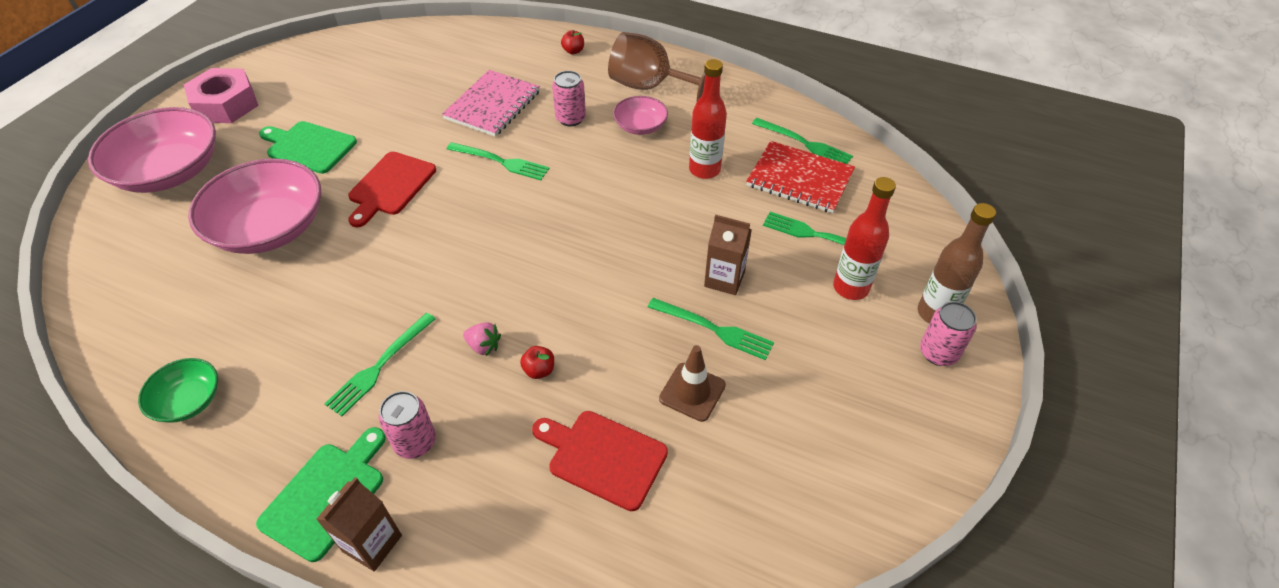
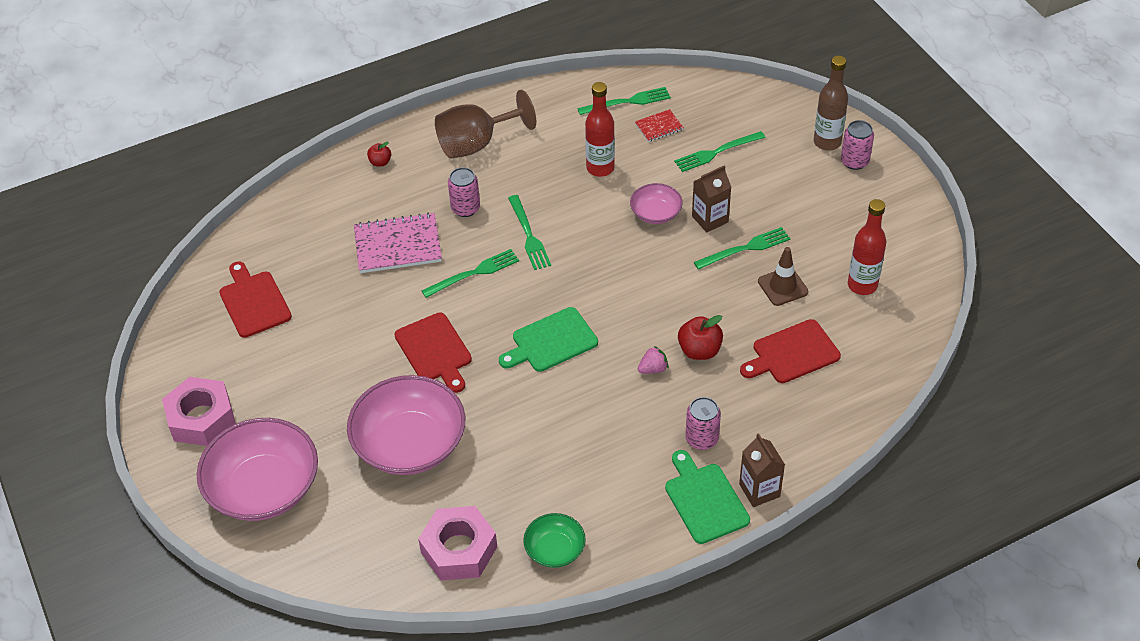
camera: 50 degrees left, 0 degrees up
green cutting board [259,121,357,174] -> green cutting board moved to [499,307,598,372]
green fork [325,313,436,416] -> green fork moved to [508,195,551,270]
pink notebook [442,70,540,137] -> pink notebook turned 75 degrees counterclockwise [354,213,442,273]
red apple [520,346,554,379] -> red apple [678,315,723,360], size x1.69
pink bowl [613,96,668,135] -> pink bowl moved to [630,183,683,224]
red notebook [746,141,855,213] -> red notebook [635,109,684,142], size x0.51
red bottle [833,177,896,300] -> red bottle moved to [848,199,886,295]
none -> red cutting board [219,261,292,338]
none -> pink nut [418,506,497,581]

